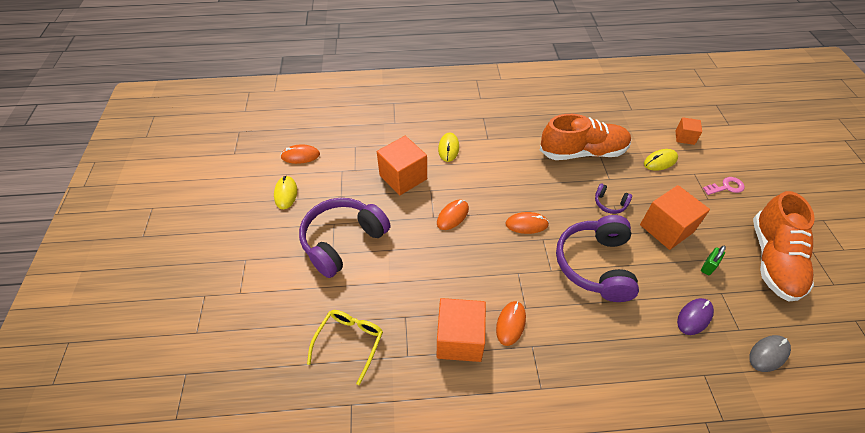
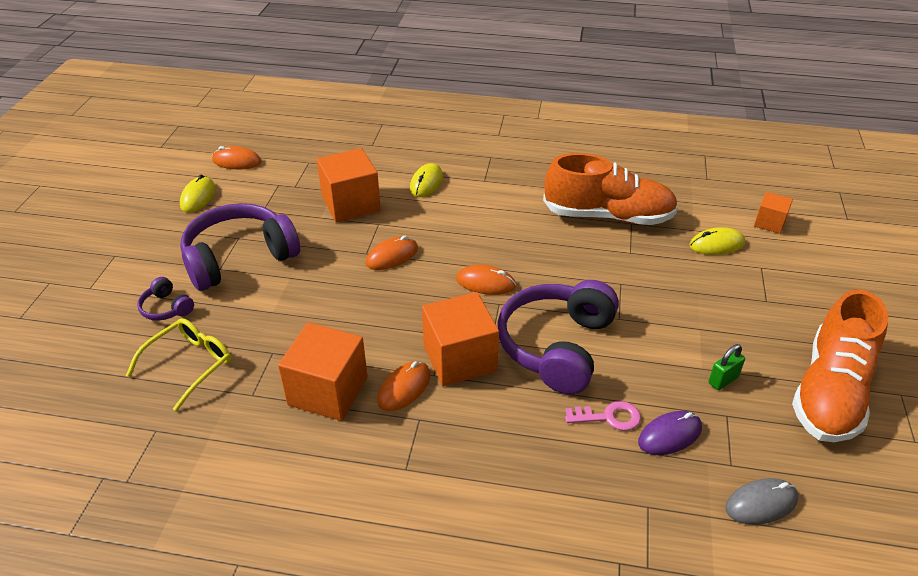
camera: 15 degrees right, 10 degrees down
purple headphones [595,183,632,214] -> purple headphones moved to [137,277,194,321]
orange cube [640,185,710,250] -> orange cube moved to [422,292,499,386]
pink key [703,177,745,195] -> pink key moved to [565,401,641,431]

